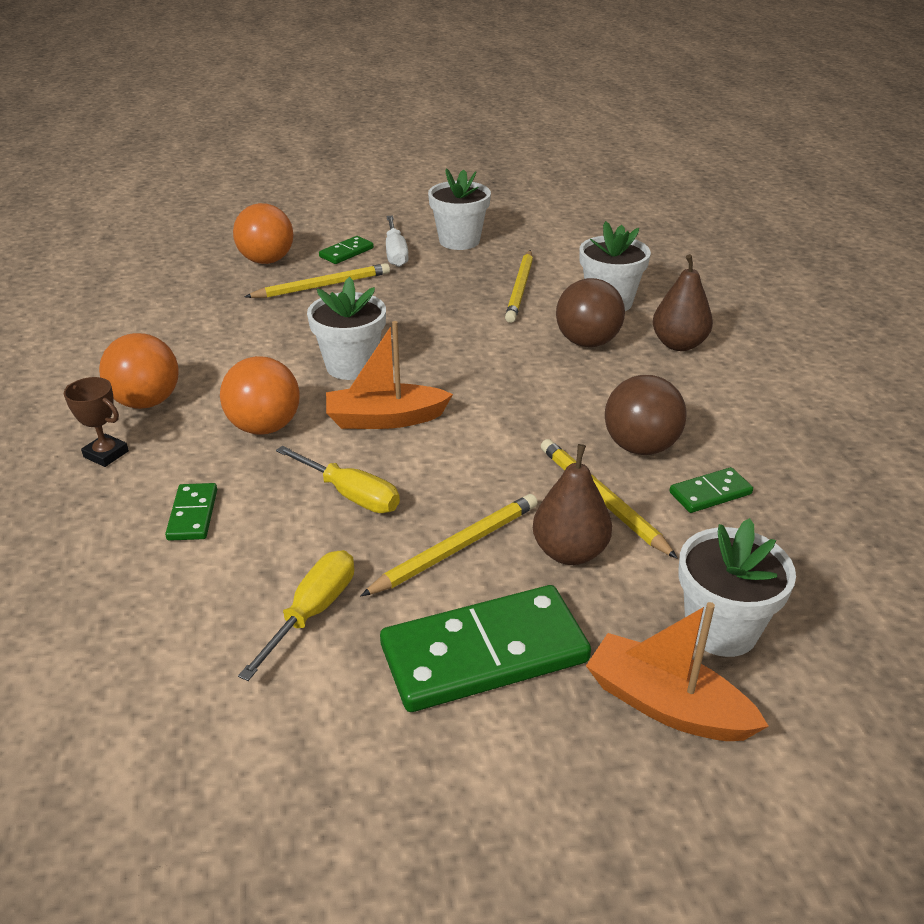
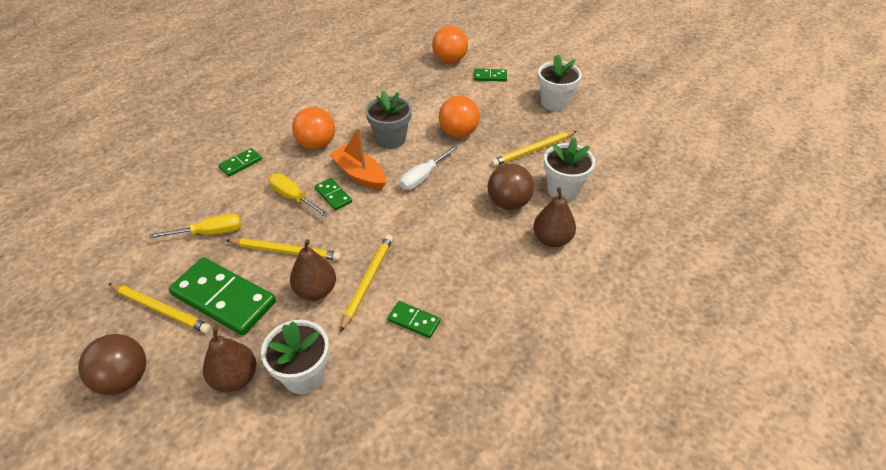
camera: 50 degrees right, 10 degrees up
brown trophy [64,377,129,467] -> none
orange ball [99,333,179,409] -> orange ball moved to [439,96,480,138]
yellow pencil [245,263,390,298] -> yellow pencil moved to [109,284,211,333]
yellow screwdriver [276,445,400,513] -> yellow screwdriver turned 135 degrees clockwise [269,173,329,217]
white flower pot [307,277,386,380] -> grey flower pot [365,90,412,149]
white screwdriver [386,216,409,267] -> white screwdriver moved to [400,145,458,190]
orange boat [586,602,769,741] -> brown pear [203,327,256,392]
brown ball [605,375,686,455] -> brown ball moved to [78,334,146,395]
none -> green domino [315,178,352,211]

